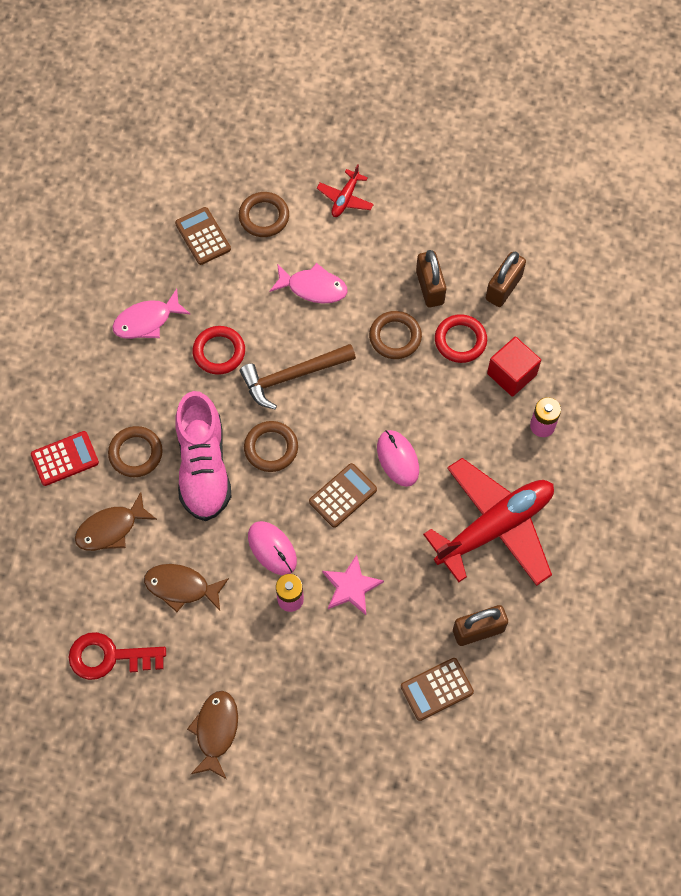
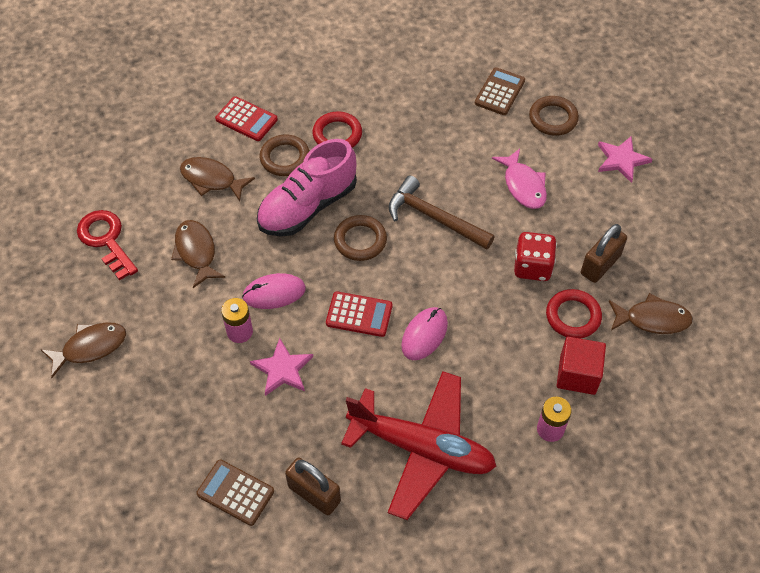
camera: 55 degrees right, 10 degrees down
pink fish [112,289,190,339] -> none
red ring [192,326,245,375] -> red ring moved to [312,111,362,148]
pink mouse [248,521,297,575] -> pink mouse turned 60 degrees clockwise [242,273,306,309]
brown calculator [309,463,377,528] -> red calculator [326,291,393,337]
red plane [317,164,374,217] -> pink star [598,136,653,183]
brown ring [369,311,422,359] -> red dice [514,232,557,281]
brown padlock [486,252,526,307] -> brown fish [609,293,693,334]

